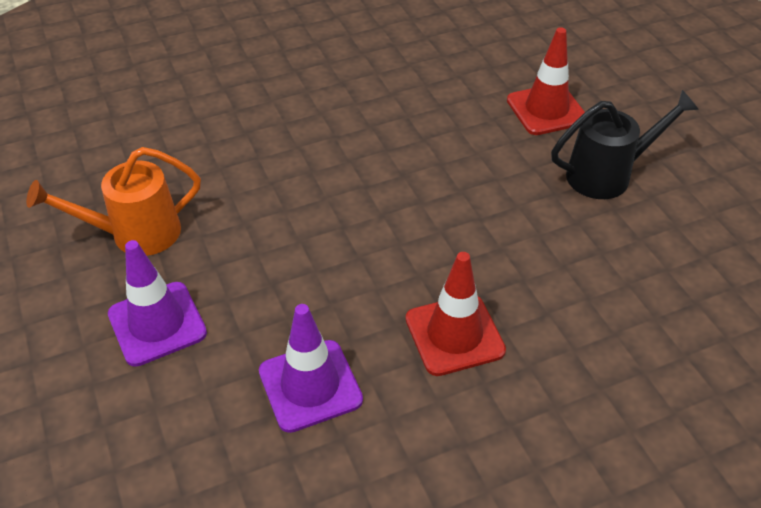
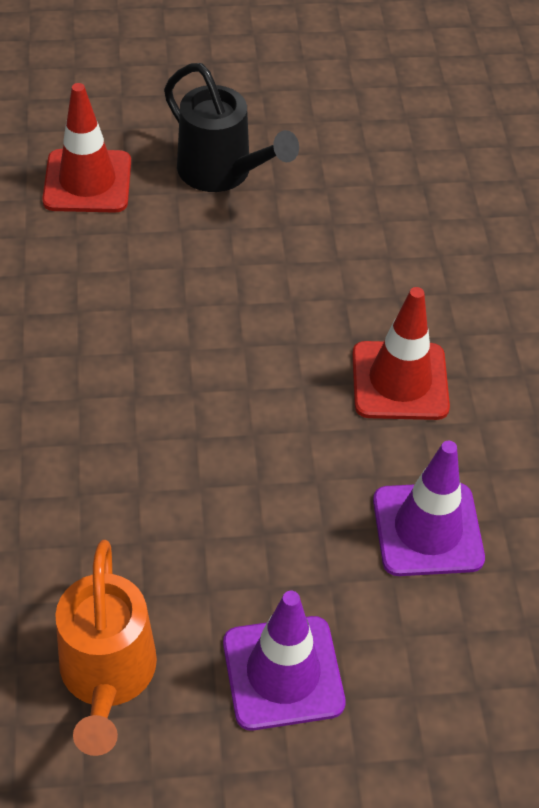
camera: 75 degrees left, 5 degrees up
black watering can [551,90,699,199] -> black watering can turned 135 degrees clockwise [164,63,299,192]

